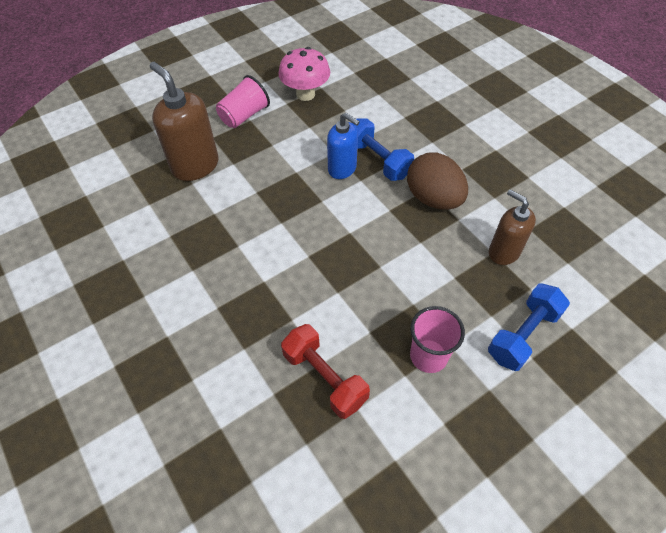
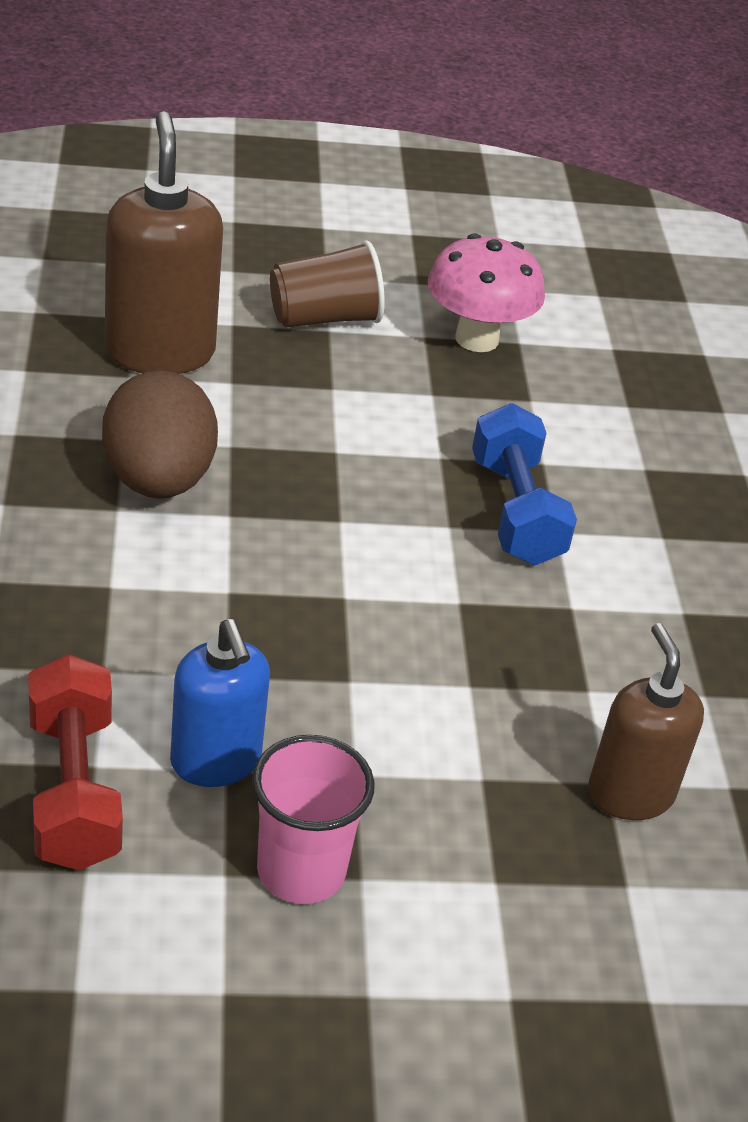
camera: 25 degrees right, 15 degrees down
pink cup [216,75,270,128] -> brown cup [270,240,385,327]
blue soap dispenser [327,113,360,179] -> blue soap dispenser moved to [170,619,270,787]
brown egg [407,152,468,210] -> brown egg moved to [102,370,218,499]
blue dumbbell [488,284,570,371] -> none

